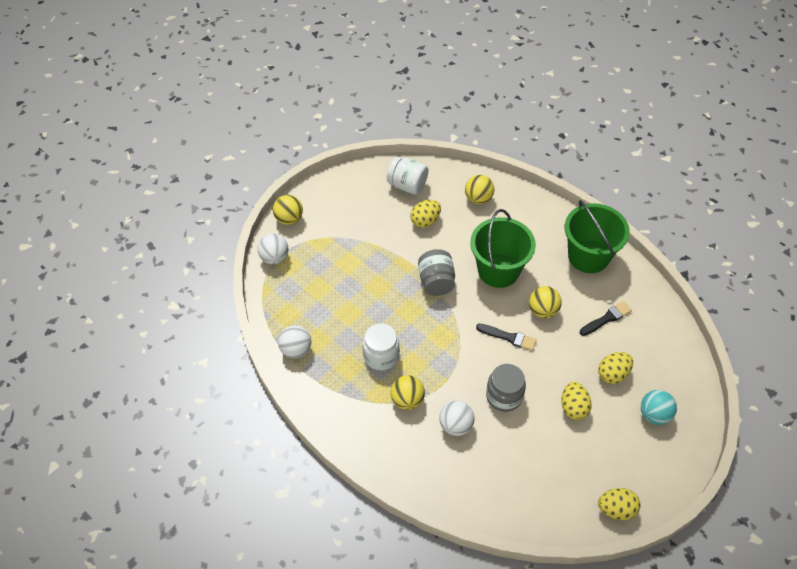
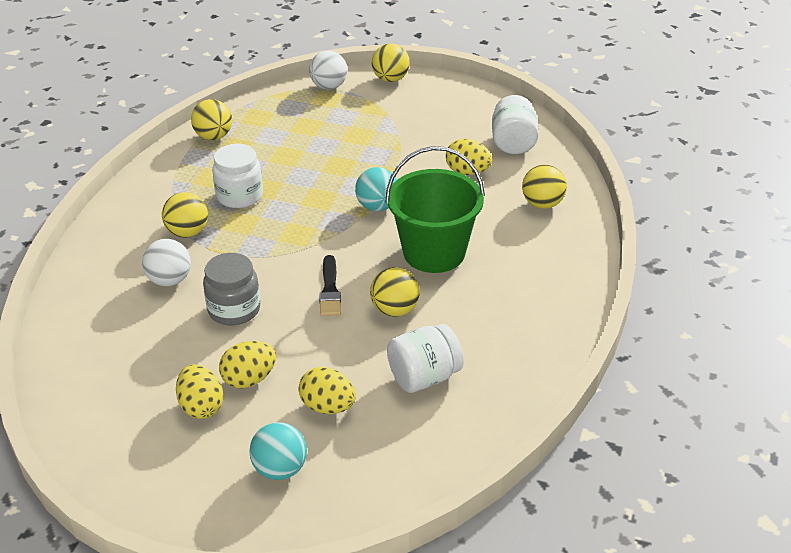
camera: 65 degrees right, 15 degrees down
white ball [278,325,311,358] -> yellow ball [191,99,232,140]
grey jar [418,249,455,296] -> turquoise ball [355,167,397,212]
green bucket [565,200,630,273] -> none
black brush [580,301,632,336] -> white jar [387,324,463,393]
yellow egg [598,488,641,520] -> yellow egg moved to [176,364,224,419]

